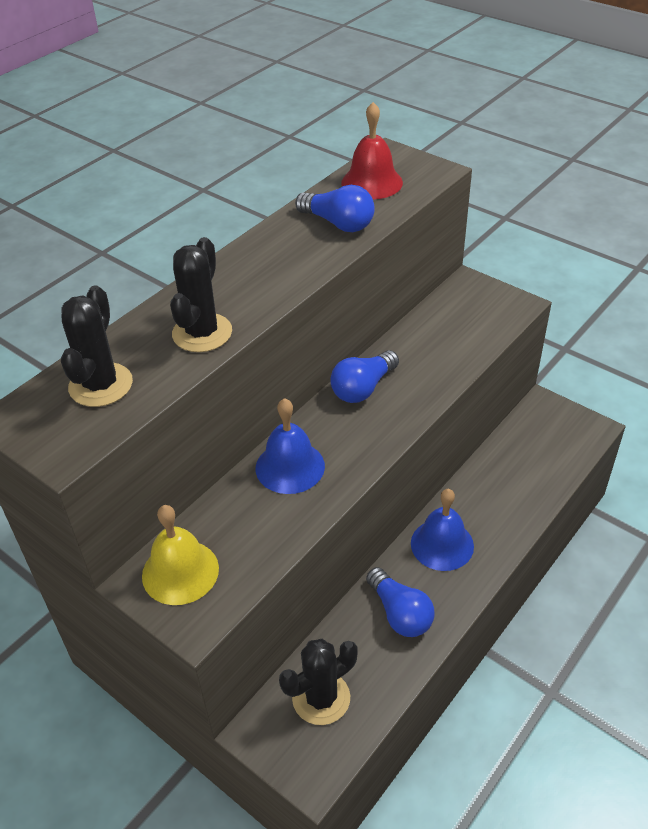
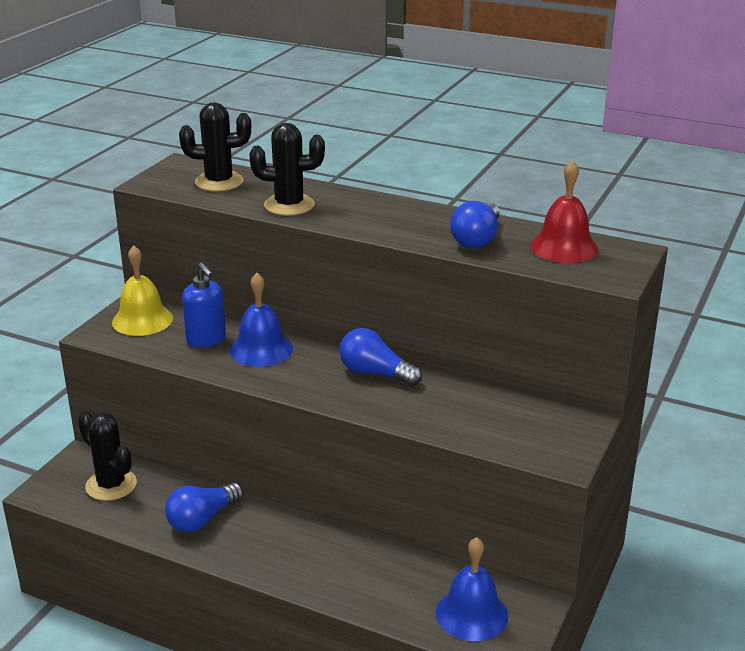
camera: 75 degrees right, 15 degrees down
blue bell [411,489,474,571] -> blue bell moved to [436,537,508,641]
none -> blue soap dispenser [182,262,226,348]

